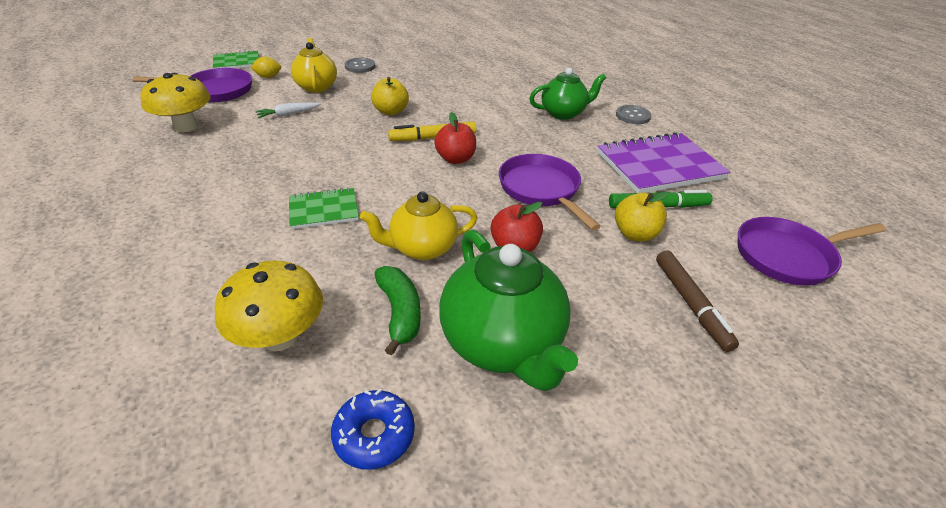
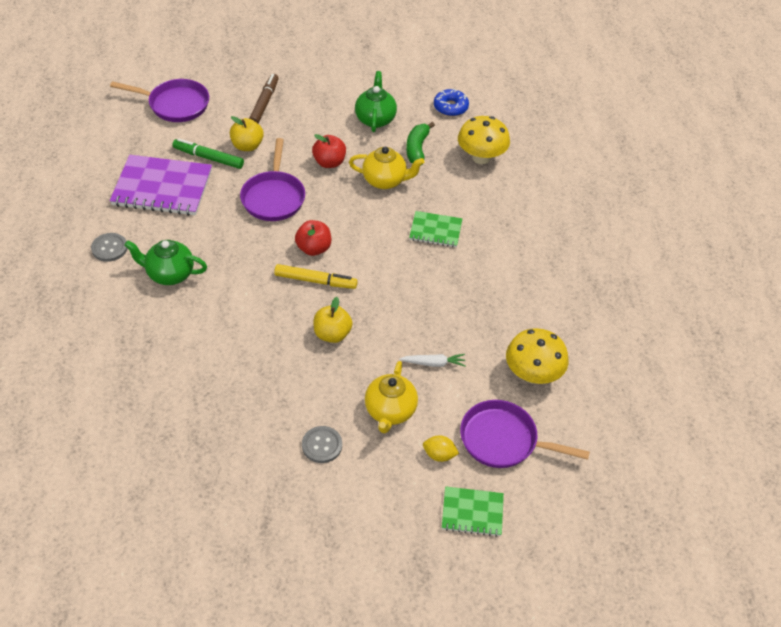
camera: 155 degrees left, 10 degrees up
green teapot [439,230,578,391] -> green teapot [355,71,397,132], size x0.65

